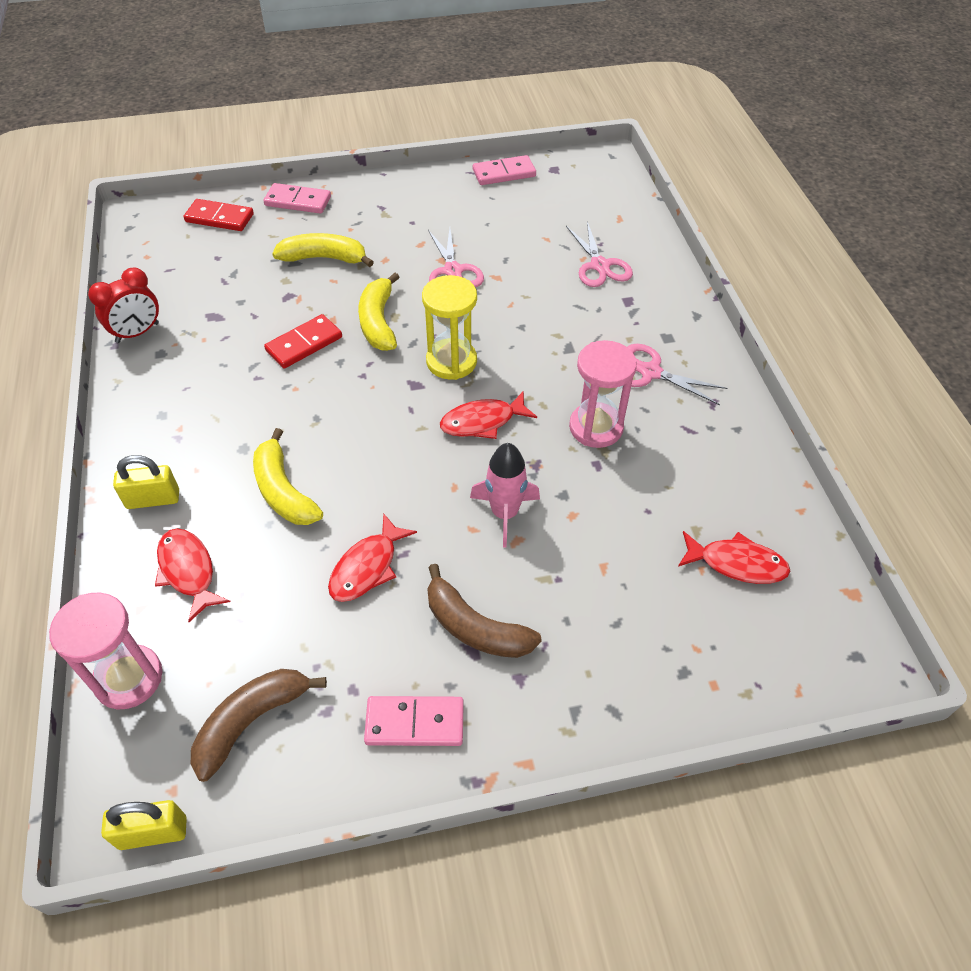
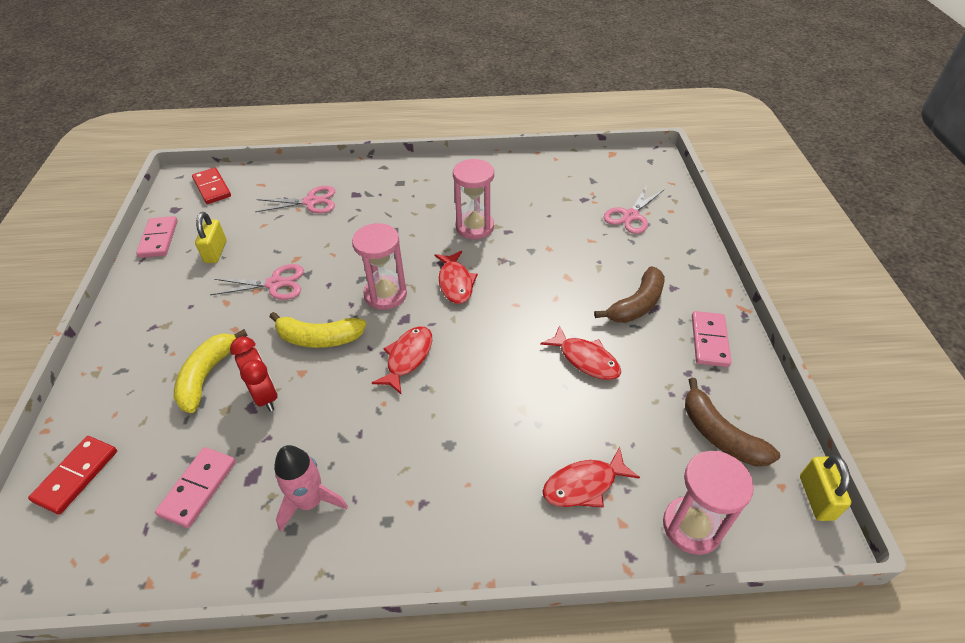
camera: 80 degrees left, 5 degrees down
red clock [88,267,159,343] -> red clock moved to [230,336,278,412]
yellow padlock [113,455,179,509] -> yellow padlock moved to [195,212,227,263]
yellow banana [253,428,323,525] -> none
pink domino [264,183,331,214] -> pink domino moved to [155,447,236,528]
red domino [264,314,342,369] -> red domino moved to [192,168,231,204]
yellow hourglass [422,275,477,380] -> pink hourglass [352,223,407,310]
pink rocket [470,443,540,548] -> pink rocket moved to [274,445,348,532]
pink scissors [627,344,728,405] -> pink scissors moved to [604,185,664,234]
red fish [678,531,790,584] -> red fish moved to [372,326,432,395]

